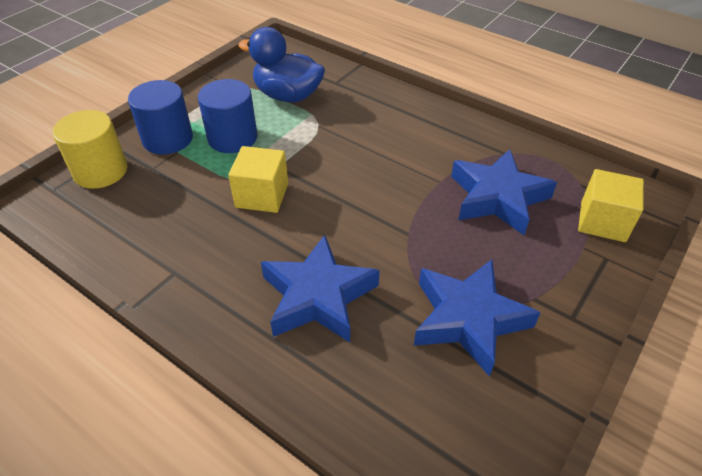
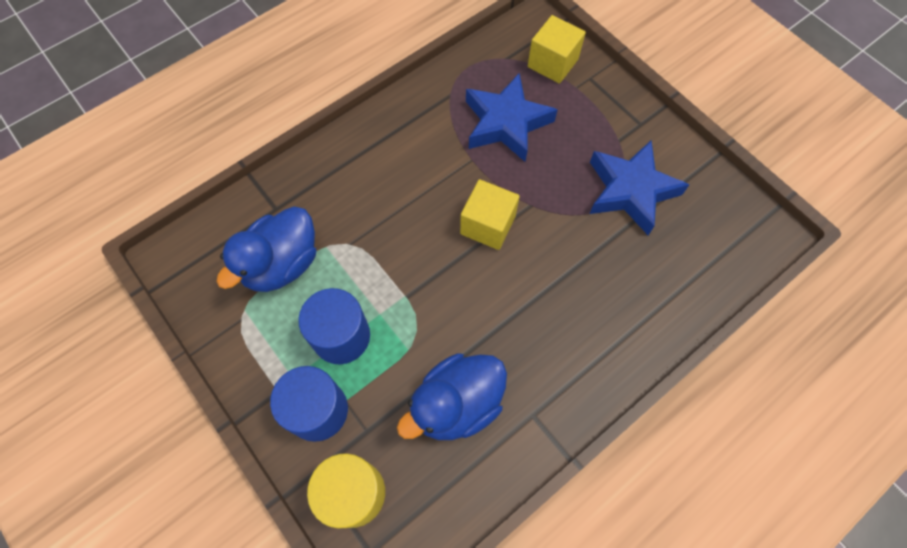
camera: 75 degrees left, 20 degrees up
yellow cube [228,146,288,213] -> yellow cube moved to [460,179,520,250]
blue star [261,235,380,342] -> none
none -> blue duck [397,353,507,440]

